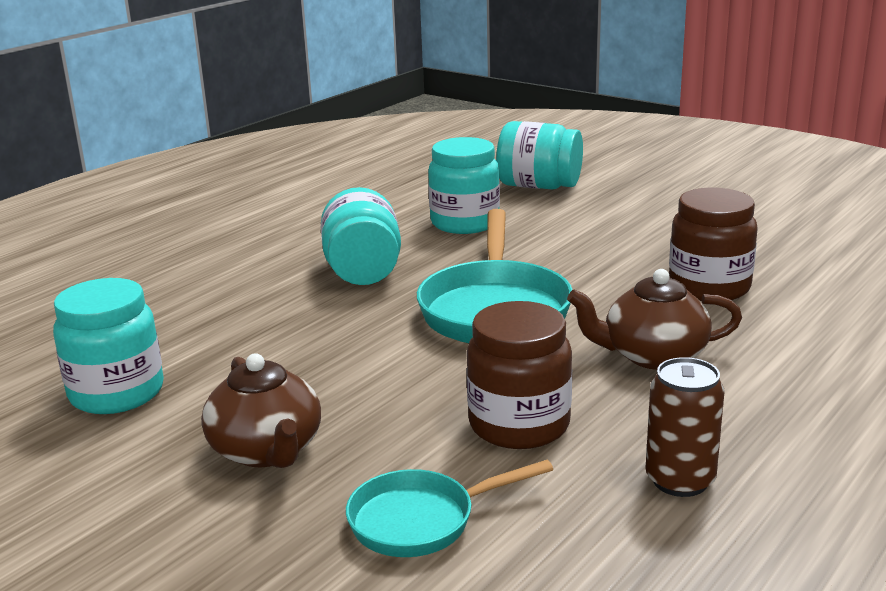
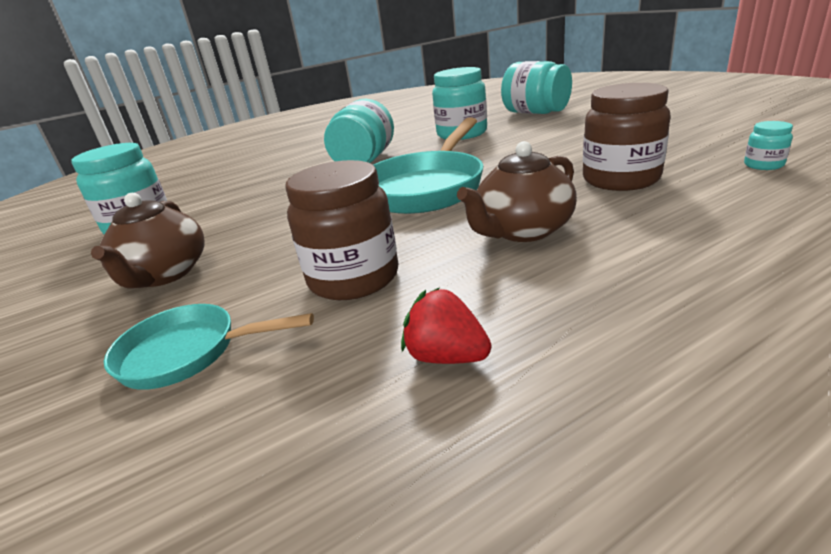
camera: 25 degrees right, 5 degrees up
brown teapot [567,269,742,370] -> brown teapot turned 60 degrees counterclockwise [457,141,577,242]
brown can [645,357,725,497] -> red strawberry [401,288,491,364]
none -> turquoise jar [744,121,793,170]

